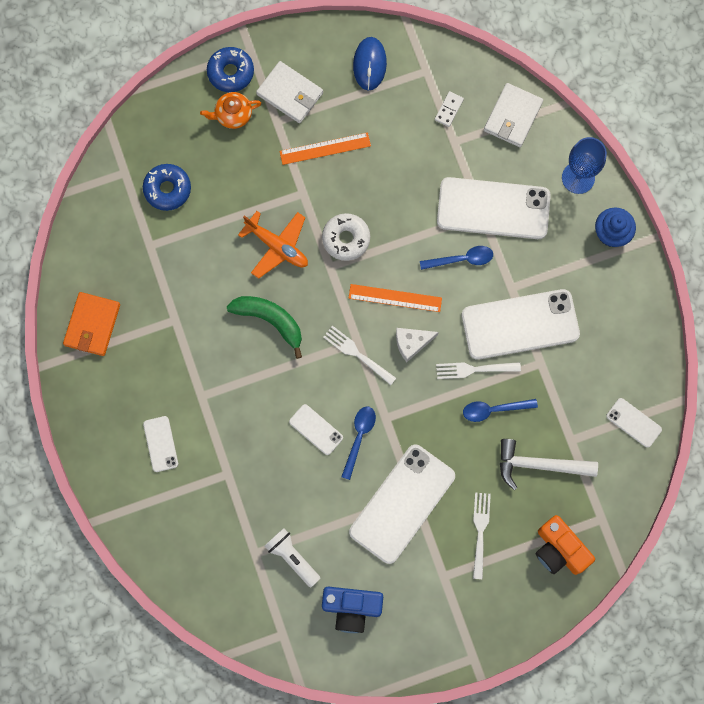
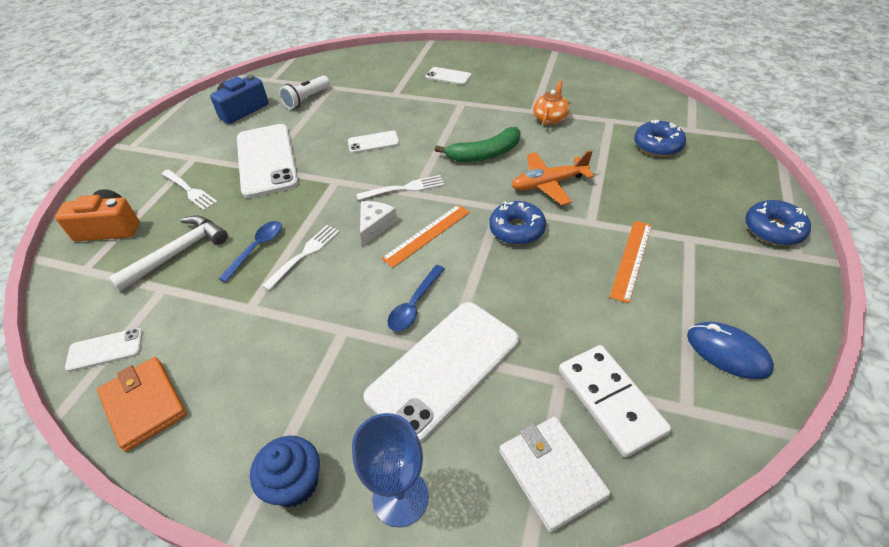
camera: 130 degrees right, 30 degrees down
orange wallet [63,292,120,356] -> orange wallet moved to [97,357,187,452]
orange teapot [200,92,261,129] -> orange teapot moved to [533,81,570,126]
white wallet [256,61,323,123] -> none
white flashlight [265,528,321,587] -> white flashlight turned 135 degrees clockwise [279,76,330,109]
white donut [322,213,370,261] -> blue donut [489,201,546,245]
blue spoon [341,406,376,480] -> none
white domino [435,91,464,127] -> white domino [559,345,671,458], size x2.09
white phone [462,289,580,360] -> none

